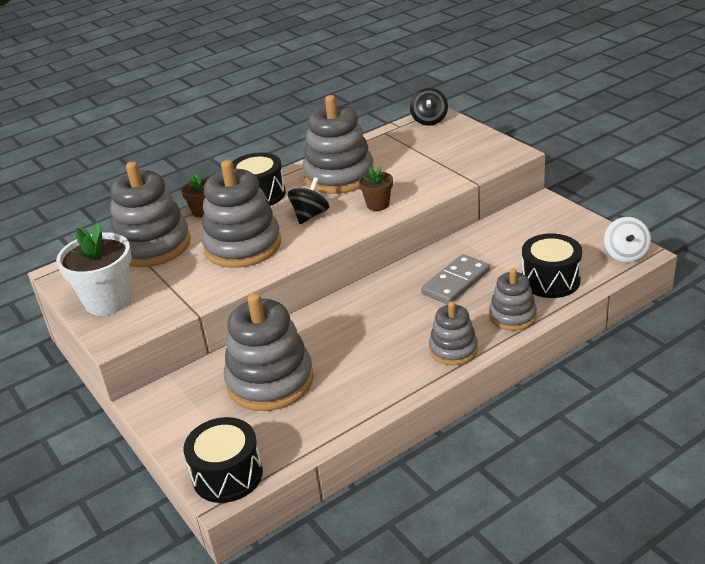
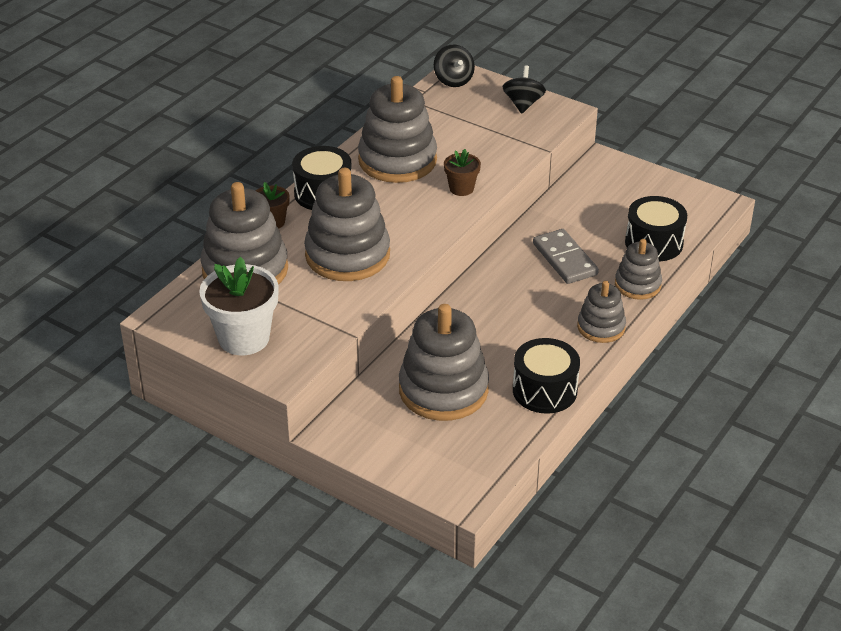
camera: 25 degrees left, 5 degrees up
black drum [184,417,263,503] -> black drum moved to [513,338,580,414]
black spinning top [288,177,329,224] -> black spinning top moved to [503,65,546,114]
grey domino [421,254,490,305] -> grey domino turned 45 degrees counterclockwise [533,229,599,284]
white spinning top [604,217,651,262] -> none

